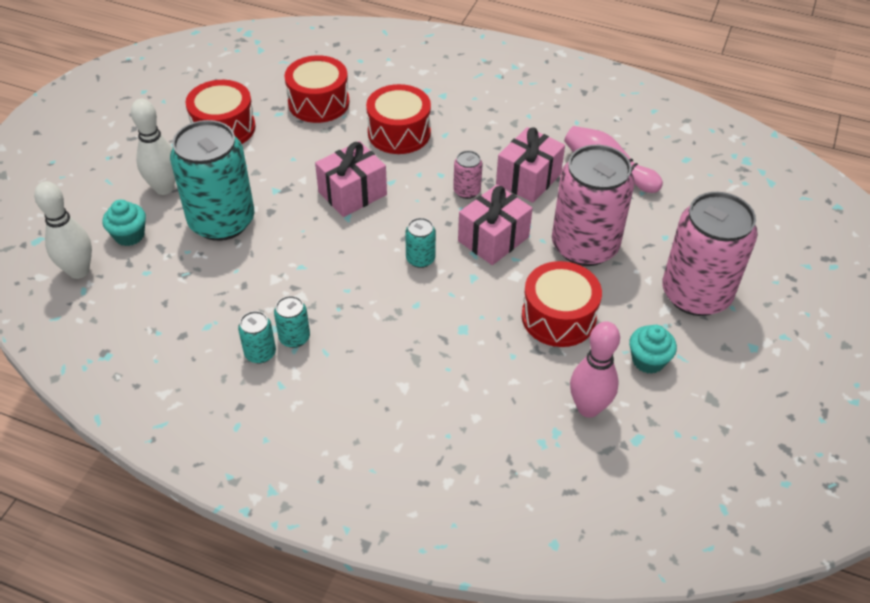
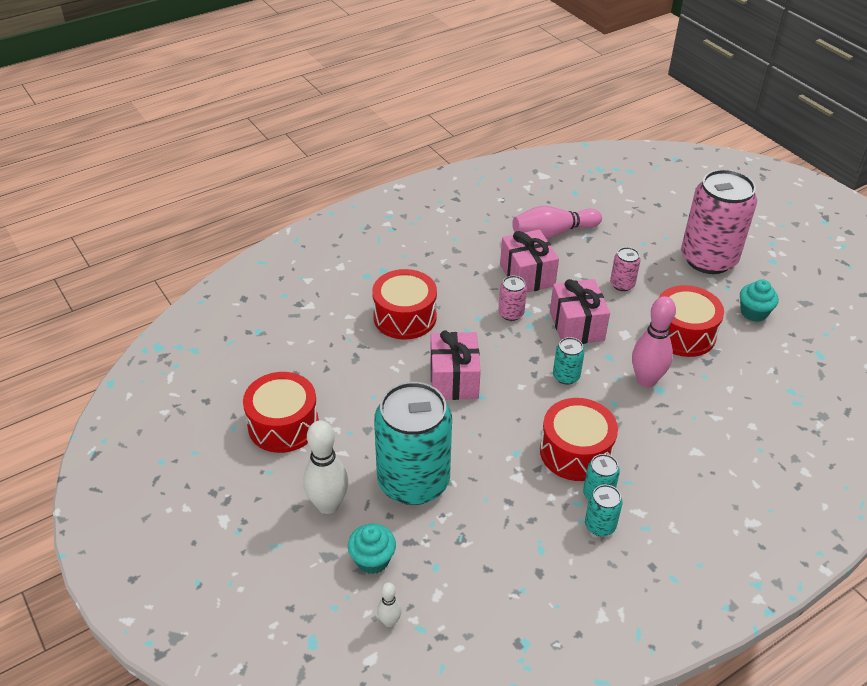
camera: 55 degrees left, 5 degrees down
white bowling pin [34,181,92,279] -> white bowling pin [377,582,401,627], size x0.50
red drum [285,55,349,123] -> red drum moved to [540,398,618,481]
pink can [552,145,635,266] -> pink can [610,247,640,291], size x0.42
pink bowling pin [570,321,620,418] -> pink bowling pin moved to [632,296,676,387]

